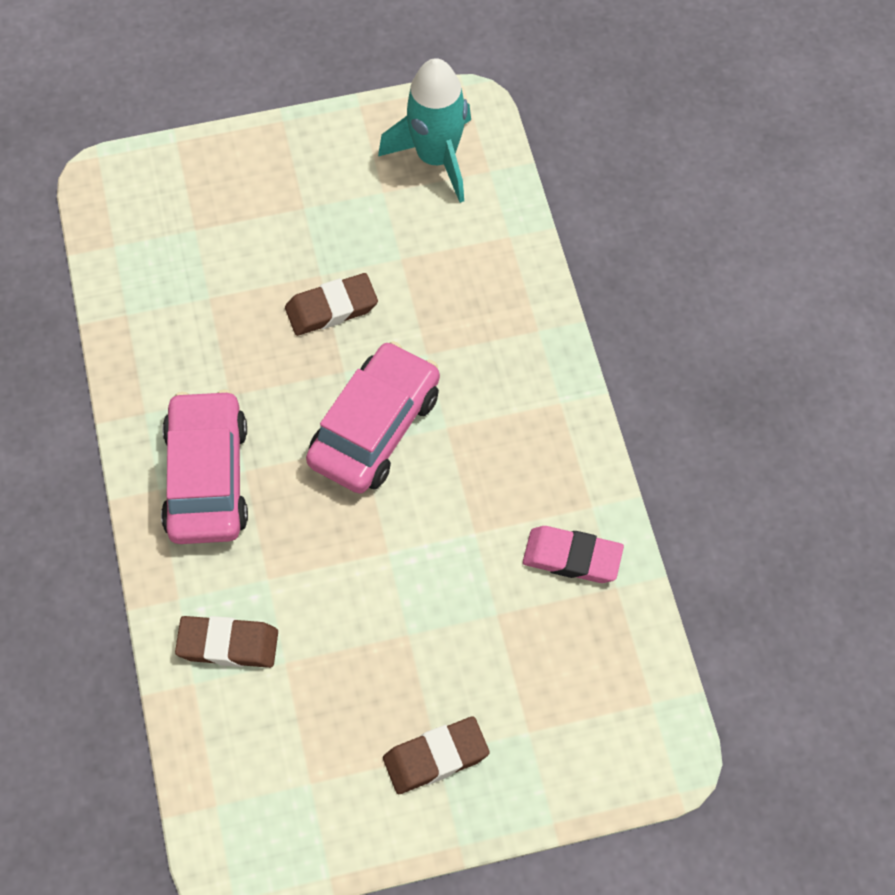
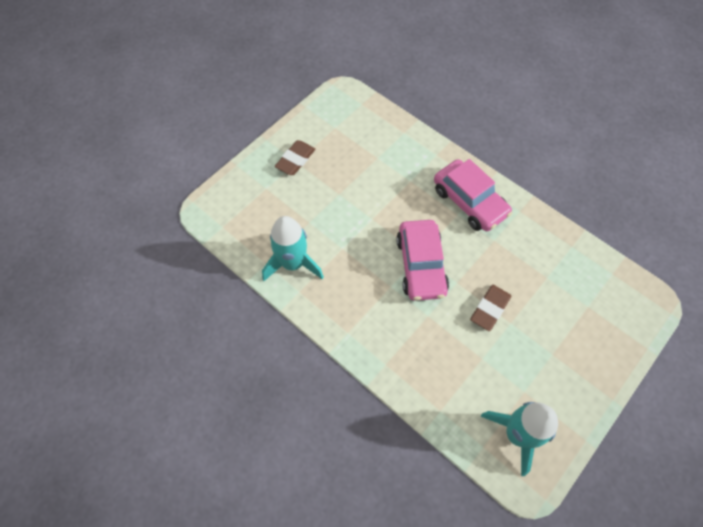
camera: 145 degrees right, 0 degrees up
brown eraser [175,616,278,668] -> none
pink eraser [523,526,624,583] -> turquoise rocket [262,216,324,281]

